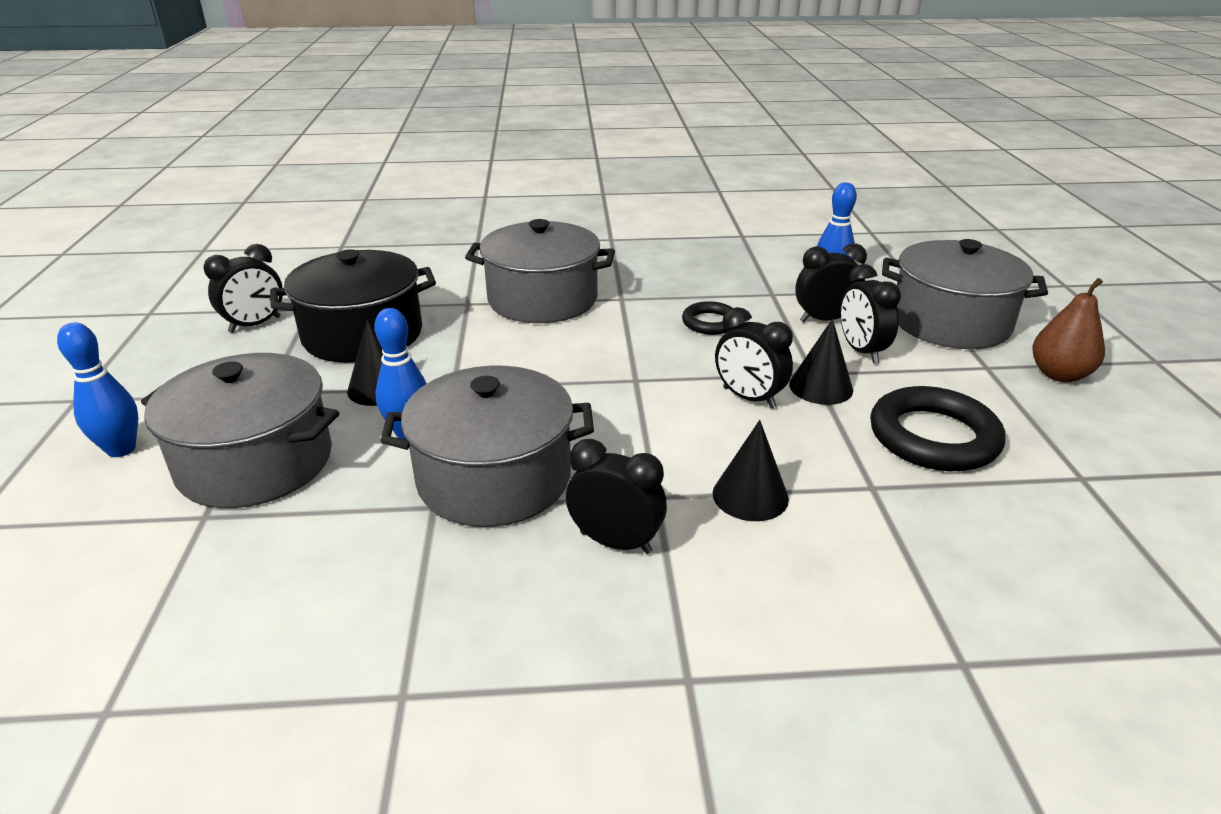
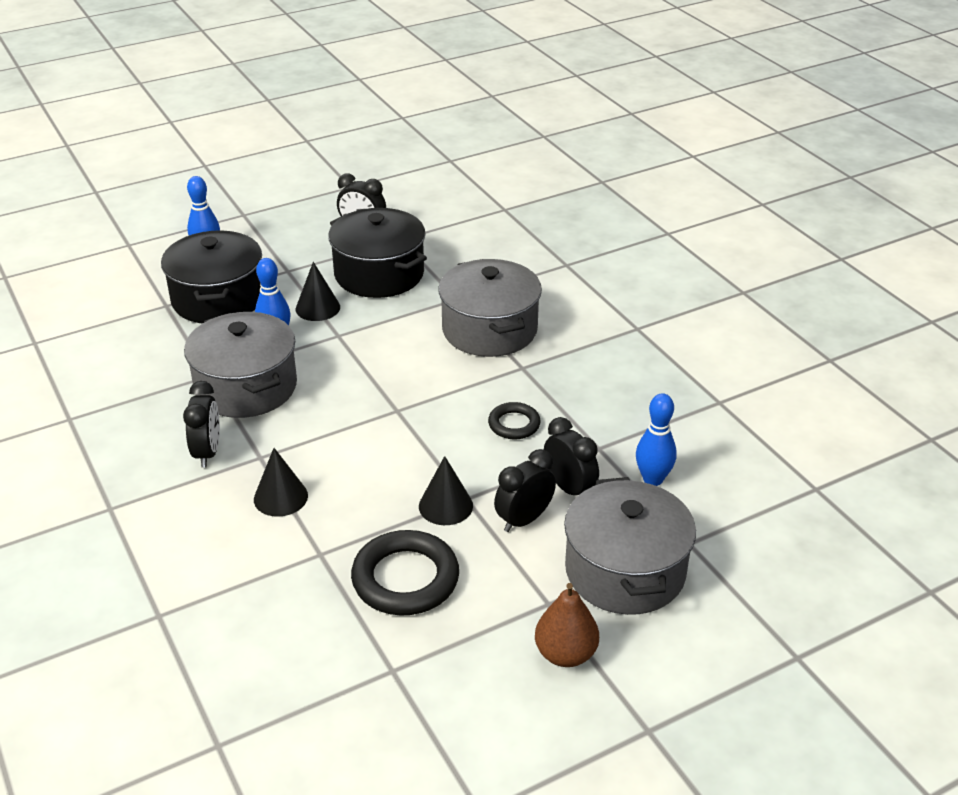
camera: 65 degrees right, 5 degrees up
grey pot [141,353,339,508] -> black pot [161,231,262,323]
black clock [715,307,793,409] -> none

